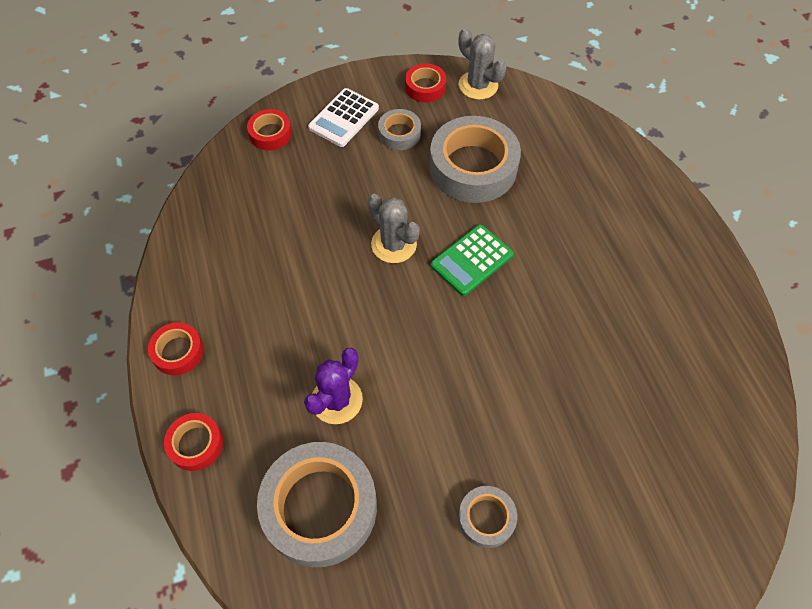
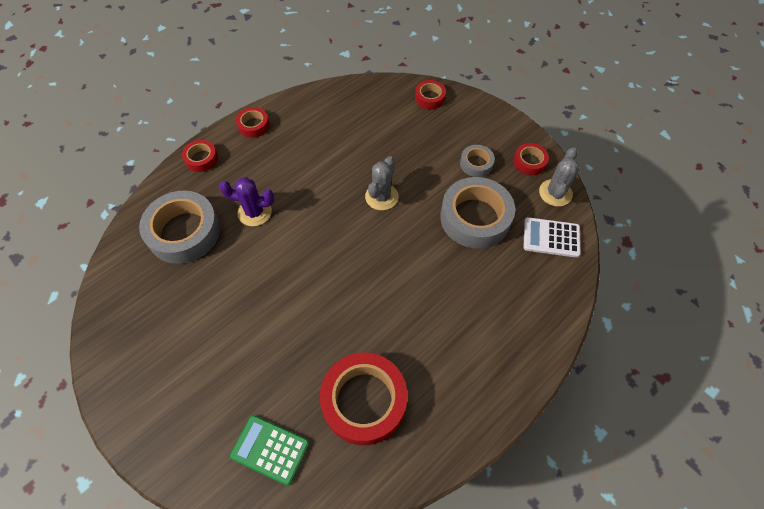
camera: 65 degrees right, 0 degrees up
white calculator [308,88,379,147] -> white calculator moved to [523,217,581,258]
green calculator [431,224,514,296] -> green calculator moved to [230,415,309,486]
grey tape [458,486,517,548] -> none
none -> red tape [320,353,407,445]

